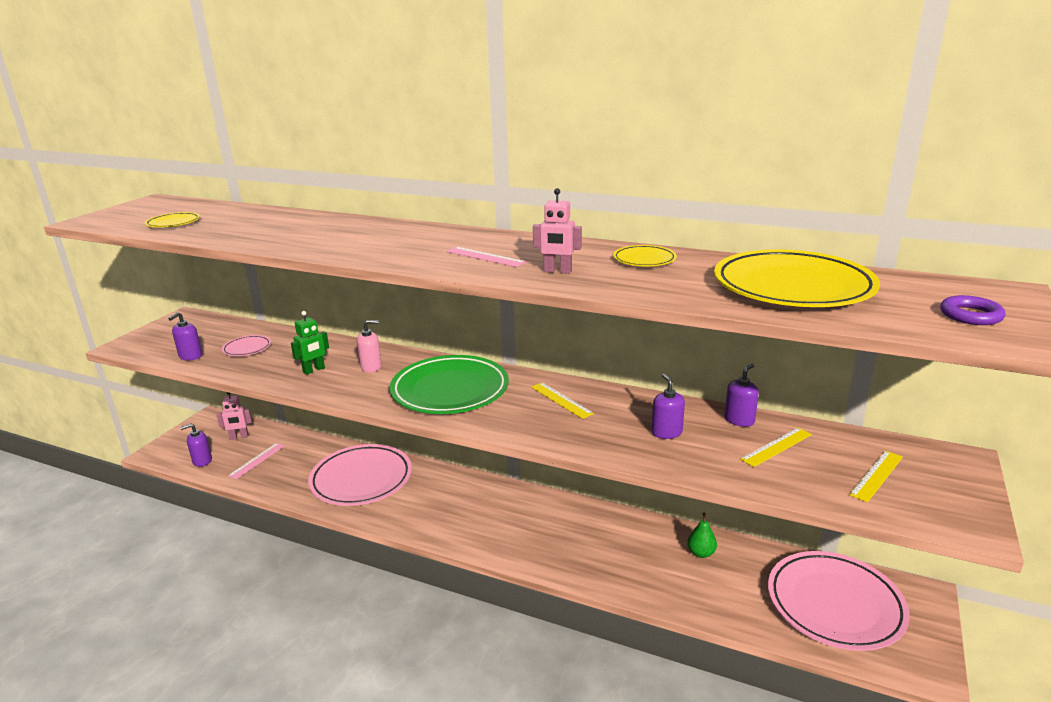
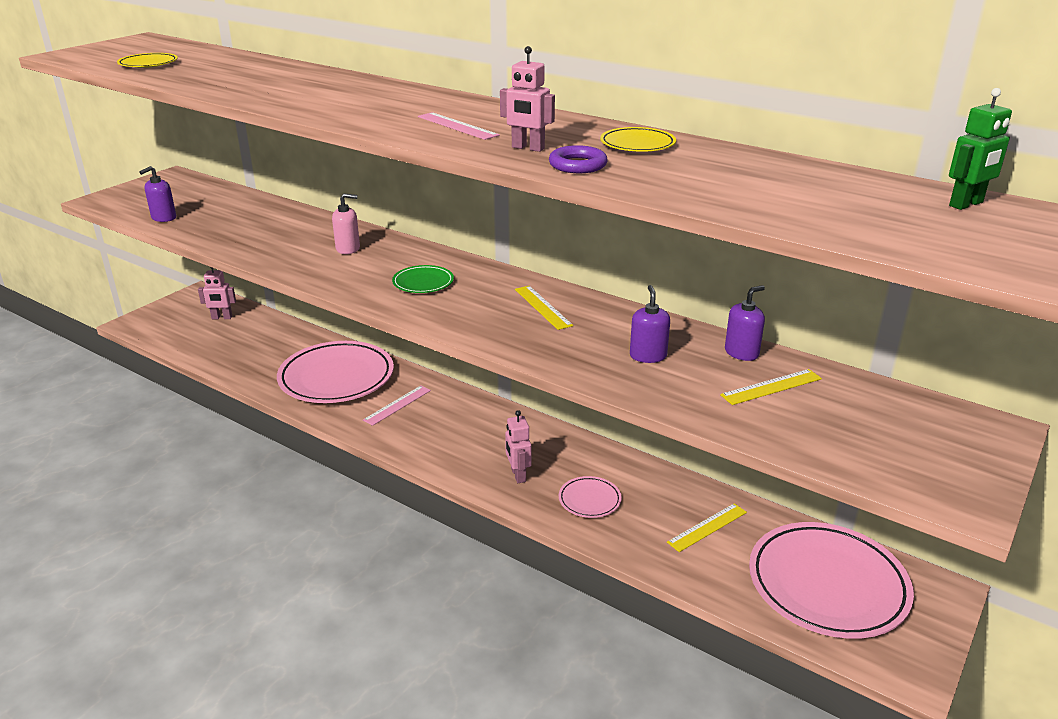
camera: 10 degrees right, 5 degrees up
purple soap dispenser [180,423,212,467] -> none
pink plate [222,335,271,356] -> pink plate moved to [559,476,622,518]
pink ruler [228,443,285,479] -> pink ruler moved to [363,386,431,426]
green robot [291,311,329,375] -> green robot moved to [949,88,1012,210]
green plate [390,355,509,414] -> green plate [392,265,454,293], size x0.45
green pear [687,513,717,558] -> none
yellow plate [714,249,880,307] -> none
yellow ruler [849,451,903,502] -> yellow ruler moved to [667,503,747,552]
purple ring [940,295,1006,325] -> purple ring moved to [549,145,608,173]
none -> pink robot [505,410,531,483]

